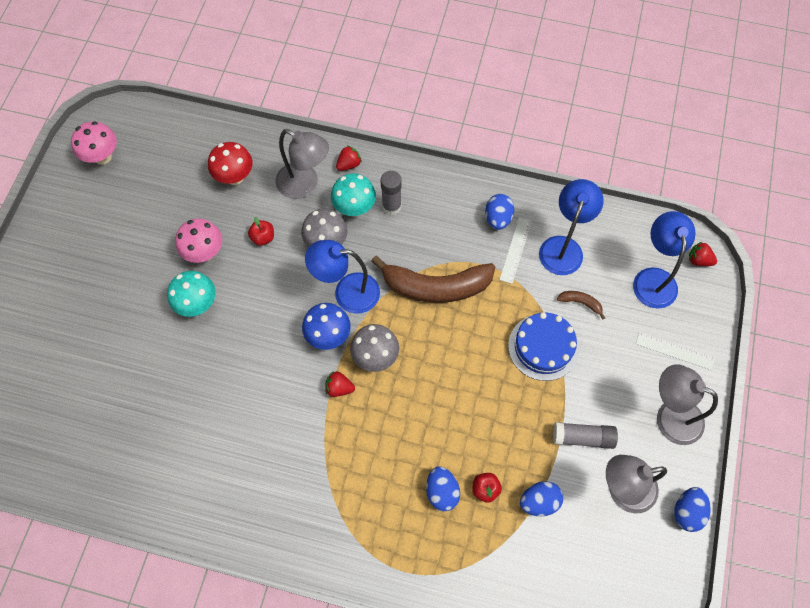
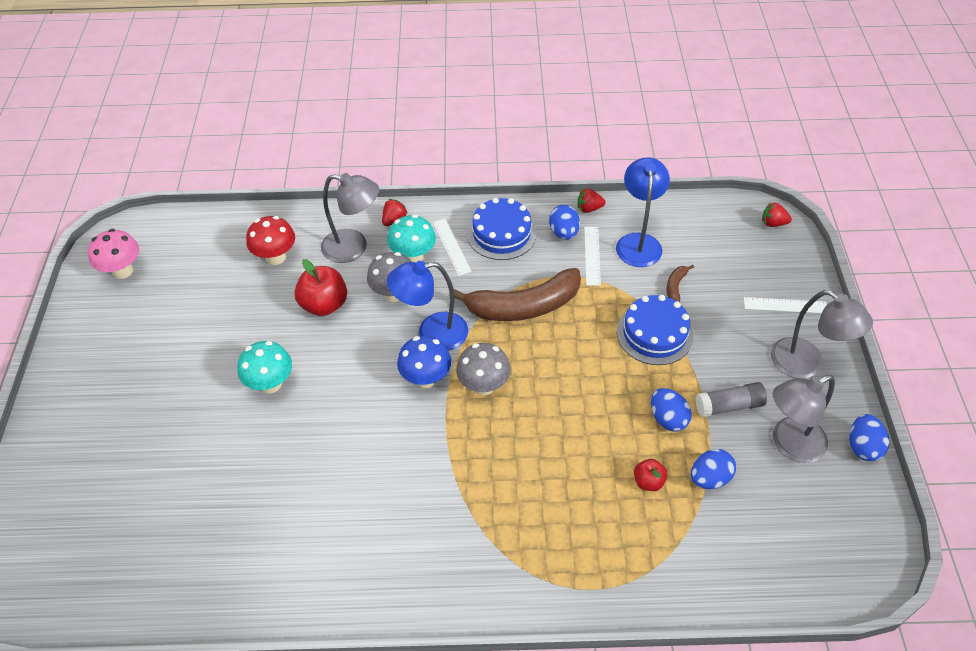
camera: 15 degrees left, 15 degrees down
pink mushroom [175,219,222,263] -> none
red apple [248,217,274,246] -> red apple [294,259,347,316], size x1.80
red strawberry [325,372,355,397] -> red strawberry moved to [578,189,606,213]
grey glue stick [381,171,402,215] -> white ruler [433,219,472,276]
blue egg [426,466,460,511] -> blue egg moved to [651,388,692,432]
brown banana [557,291,605,320] -> brown banana turned 75 degrees counterclockwise [667,265,694,302]
blue lamp [633,211,696,309] -> none
grey lamp [657,364,718,445] -> grey lamp turned 150 degrees counterclockwise [771,290,873,378]
none -> blue cake [467,198,537,260]

